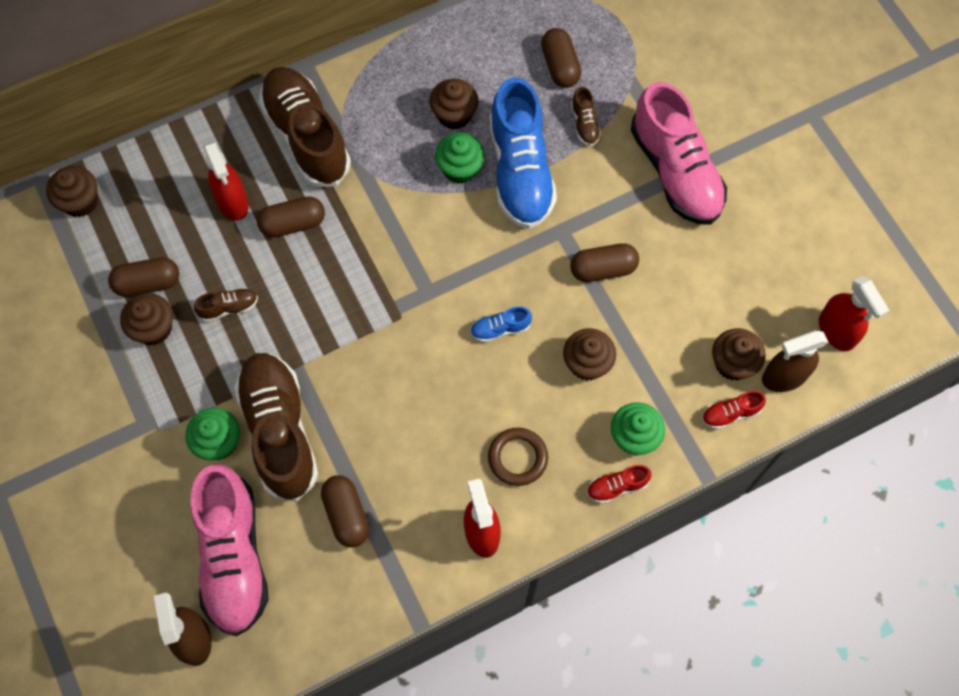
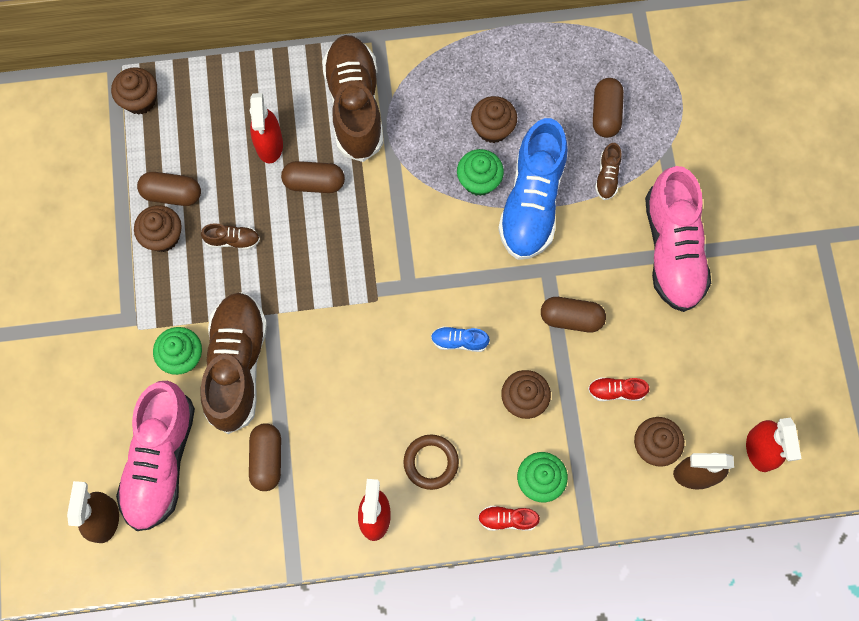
camera: 20 degrees right, 5 degrees up
red shoe [702,391,766,429] -> red shoe moved to [588,377,650,401]

